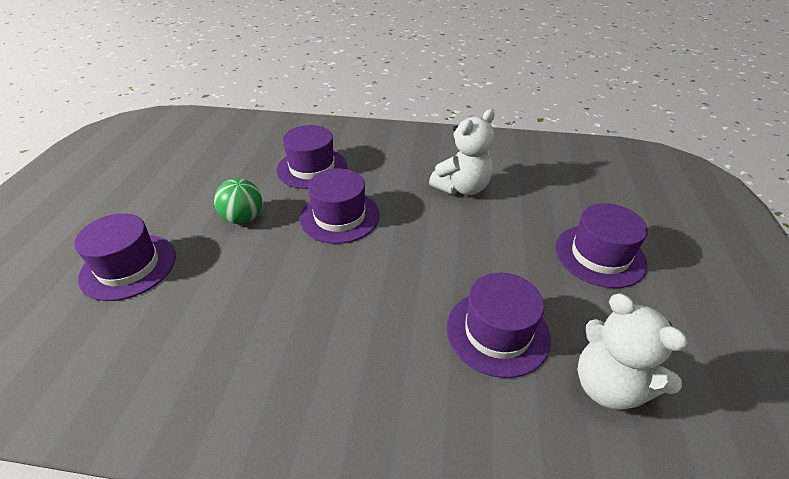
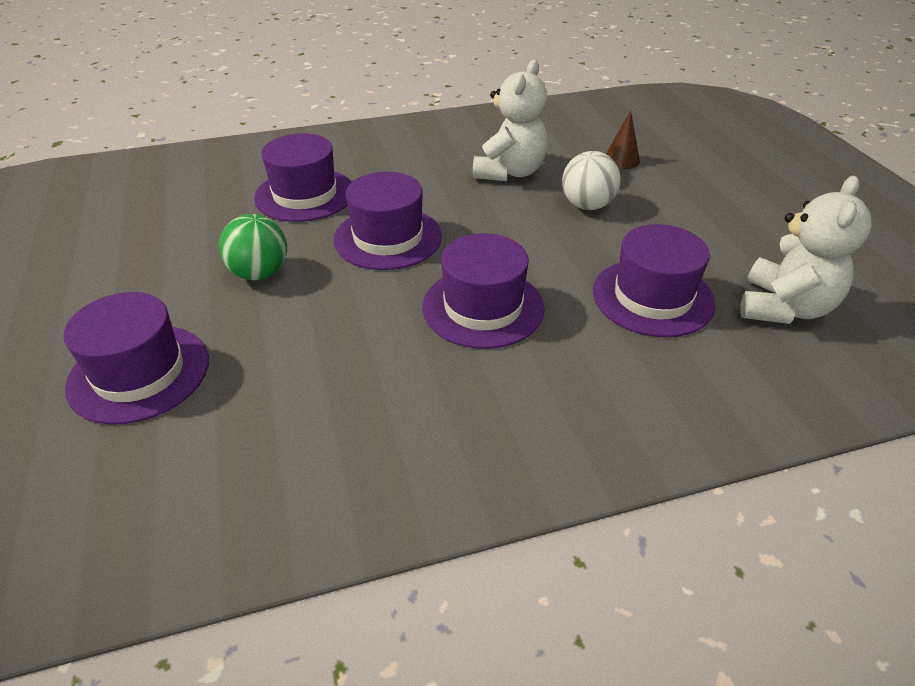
camera: 25 degrees left, 0 degrees up
purple hat [555,203,648,288] -> purple hat moved to [422,233,545,349]
white teddy bear [577,293,688,410] -> white teddy bear turned 90 degrees counterclockwise [740,176,872,324]
none -> white ball [562,151,621,210]
none -> brown cone [606,111,640,169]

